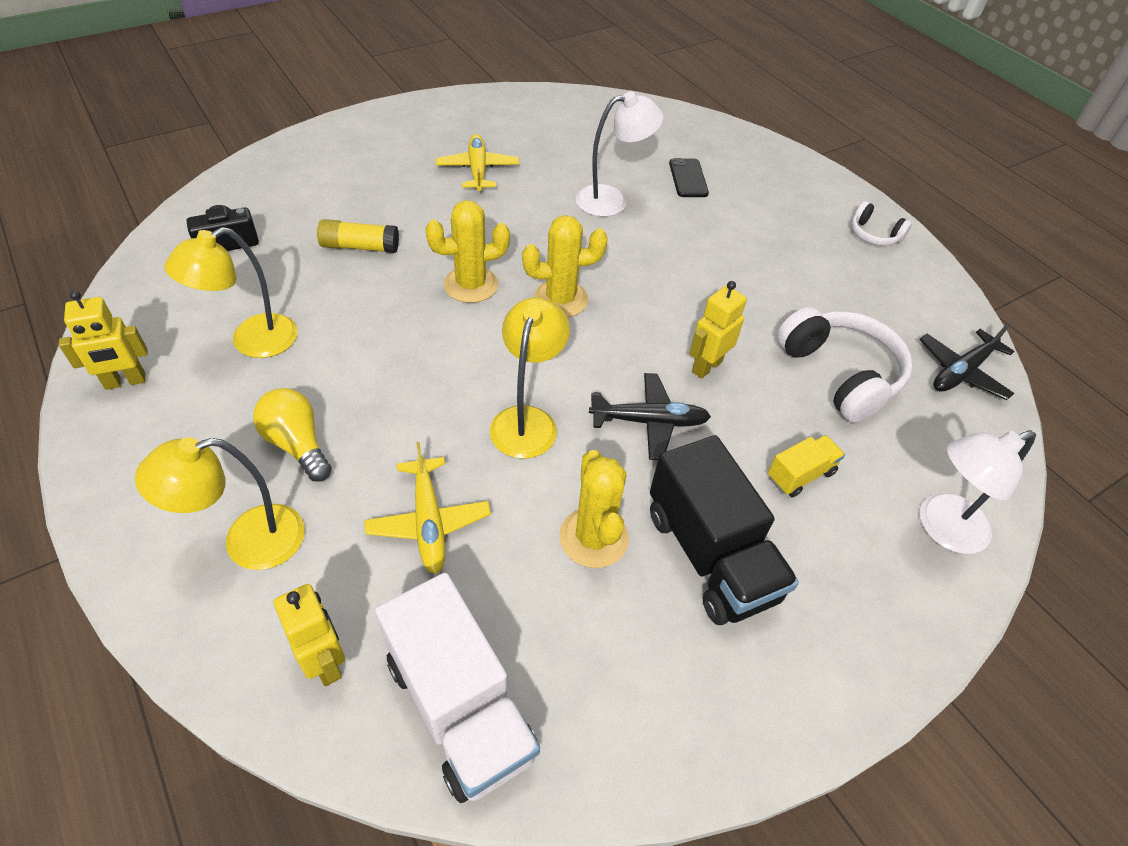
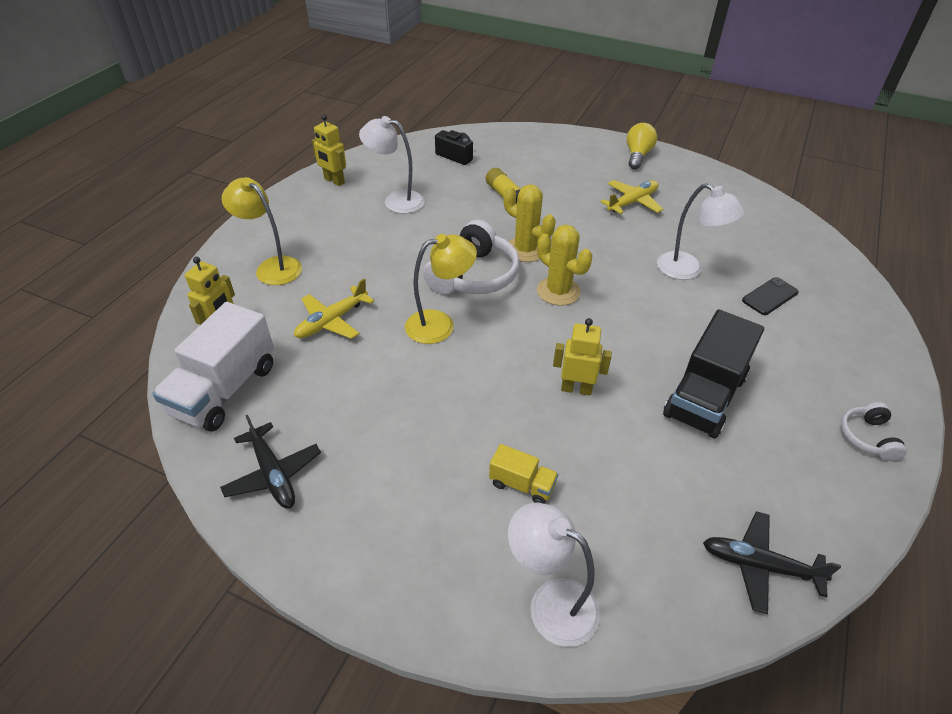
camera: 60 degrees right, 5 degrees down
yellow lamp [165,227,298,358] -> white lamp [359,116,425,214]
yellow light bulb [253,388,332,481] -> yellow light bulb moved to [627,123,657,169]
yellow cactus [559,450,629,568] -> none
black plane [589,373,711,460] -> black plane moved to [220,415,321,509]
black truck [650,435,799,625] -> black truck moved to [663,310,764,438]
white headphones [777,307,913,423] -> white headphones moved to [423,220,520,295]

